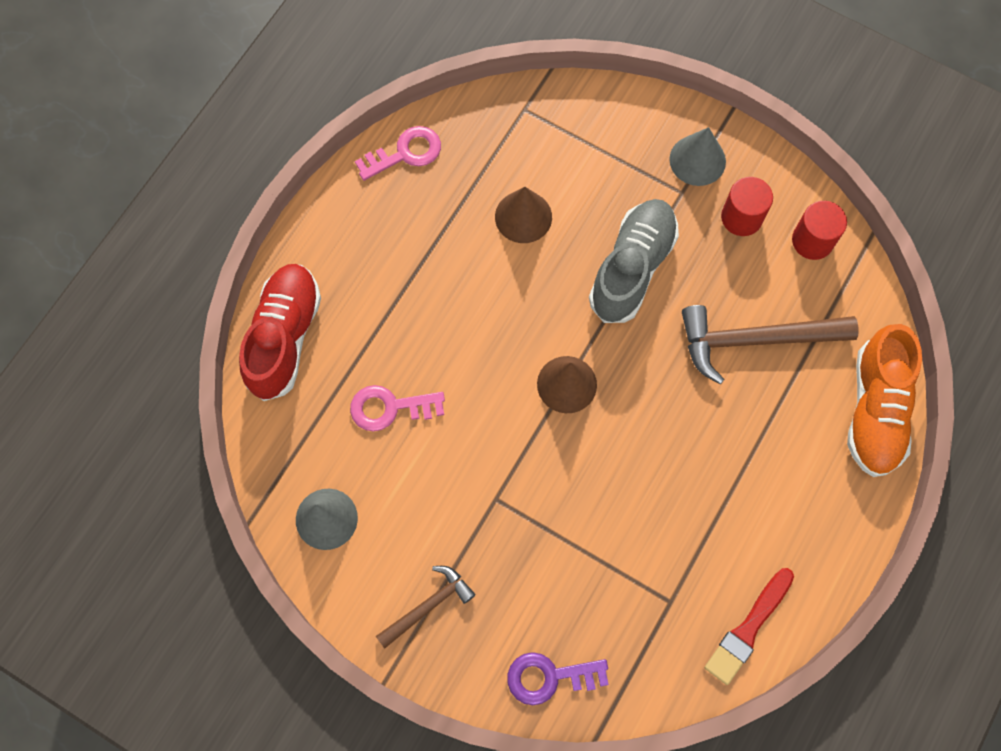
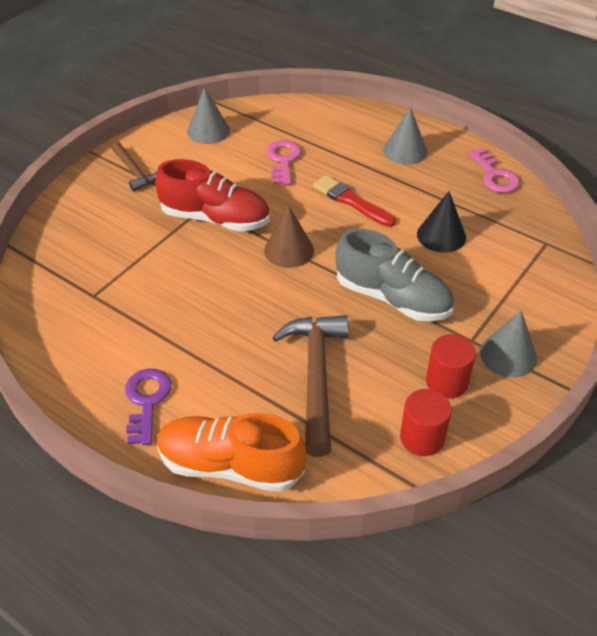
camera: 95 degrees right, 25 degrees down
red shoe [239,264,321,401] -> red shoe moved to [155,159,270,232]
brown cone [495,187,552,243] -> black cone [417,191,466,253]
purple key [507,652,609,705] -> purple key moved to [125,369,171,445]
red brush [705,568,794,685] -> red brush moved to [313,175,395,227]
none -> grey cone [383,107,427,165]

